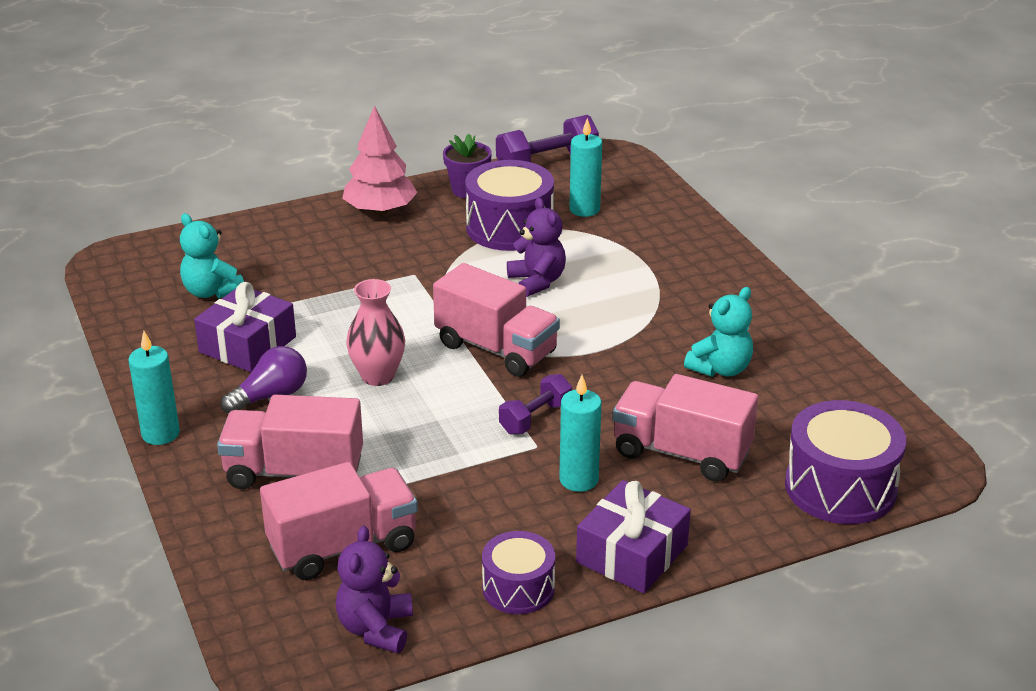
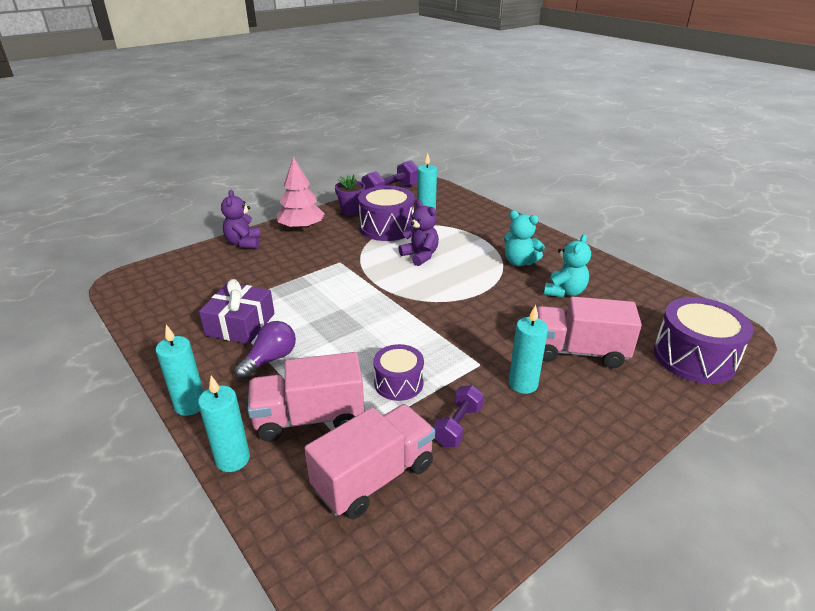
camera: 15 degrees left, 0 degrees up
turquoise teddy bear [180,213,244,299] -> turquoise teddy bear moved to [504,210,545,266]
purple teddy bear [336,526,413,653] -> purple teddy bear moved to [221,190,261,249]
pink vase [346,279,405,386] -> none
pink truck [433,263,560,377] -> none
purple drum [482,531,555,614] -> purple drum moved to [373,344,424,401]
purple dumbbell [499,374,572,434] -> purple dumbbell moved to [433,385,484,447]
purple gift [576,480,691,593] -> none
none -> turquoise candle [198,376,250,472]

